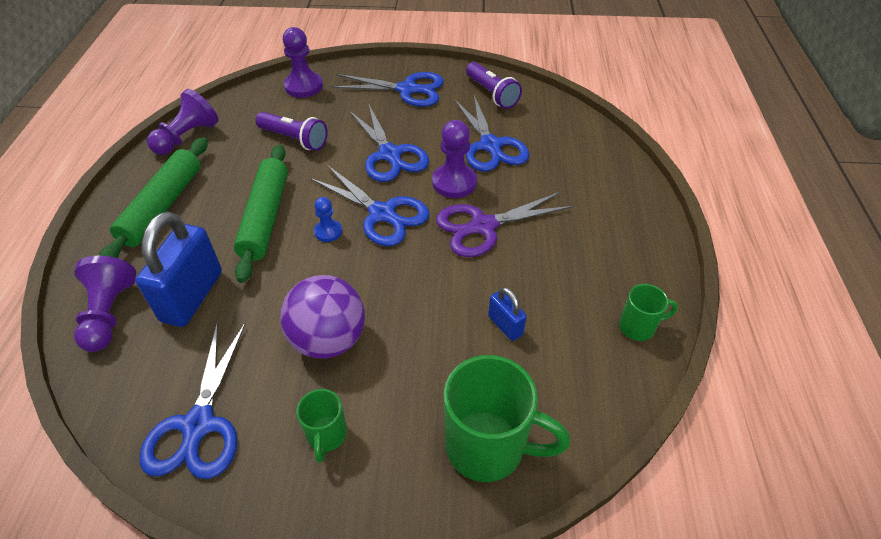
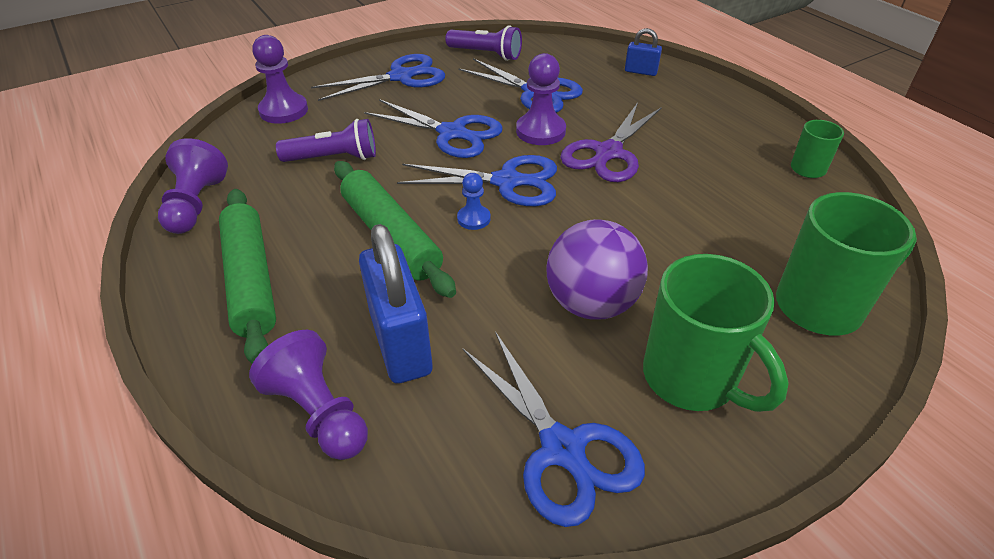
camera: 35 degrees left, 5 degrees down
green mug [296,389,347,463] -> green mug [643,254,788,412], size x1.92
blue padlock [488,287,527,341] -> blue padlock moved to [625,28,662,76]

